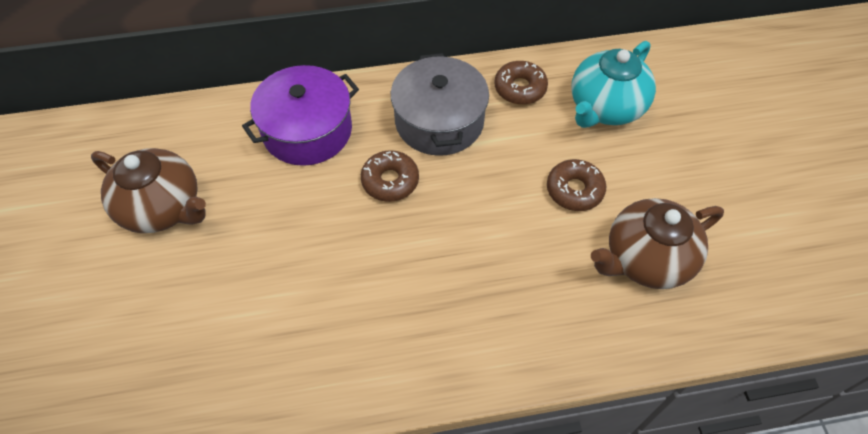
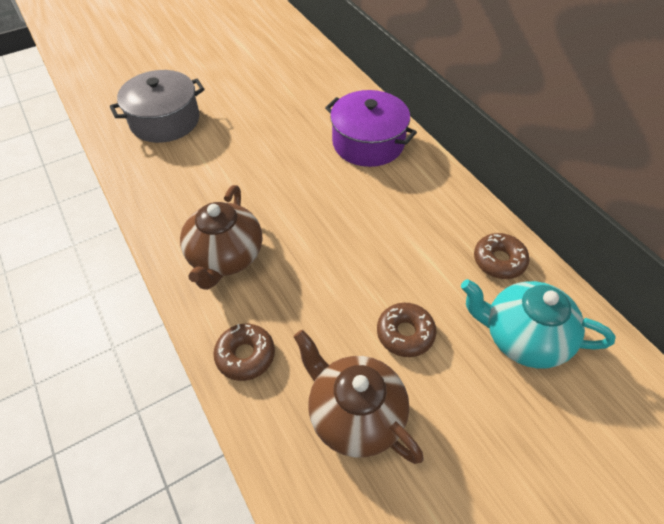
camera: 70 degrees right, 5 degrees down
brown teapot [91,148,206,233] -> brown teapot moved to [180,185,262,290]
brown donut [361,150,419,202] -> brown donut moved to [213,324,275,381]
grey pot [391,53,489,156] -> grey pot moved to [110,70,205,143]

